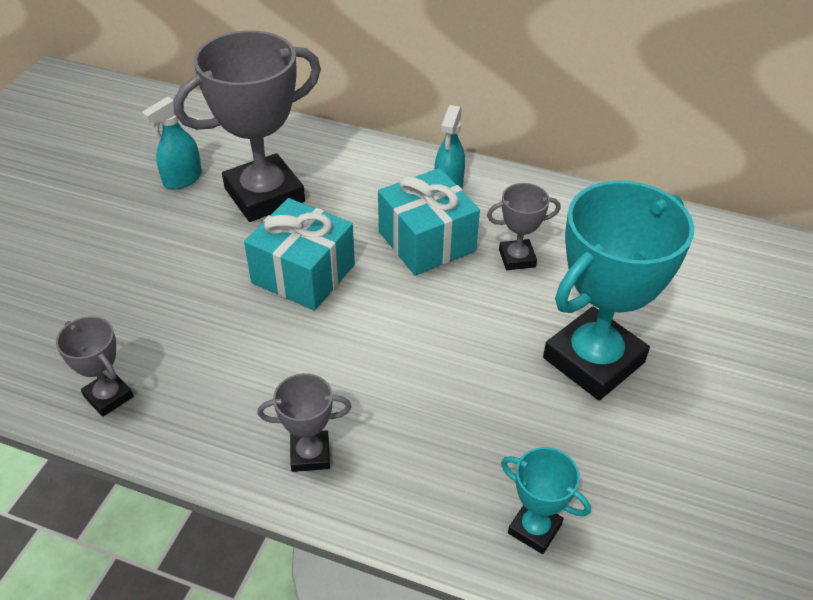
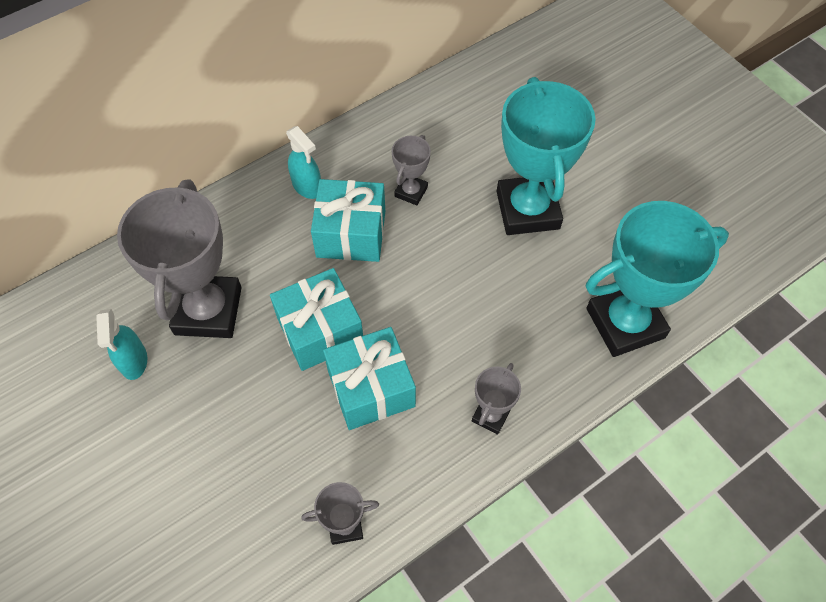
camera: 55 degrees left, 15 degrees up
turquoise trophy [501,447,591,554] -> turquoise trophy [586,201,729,357], size x2.13
none -> turquoise gift [323,327,416,430]

